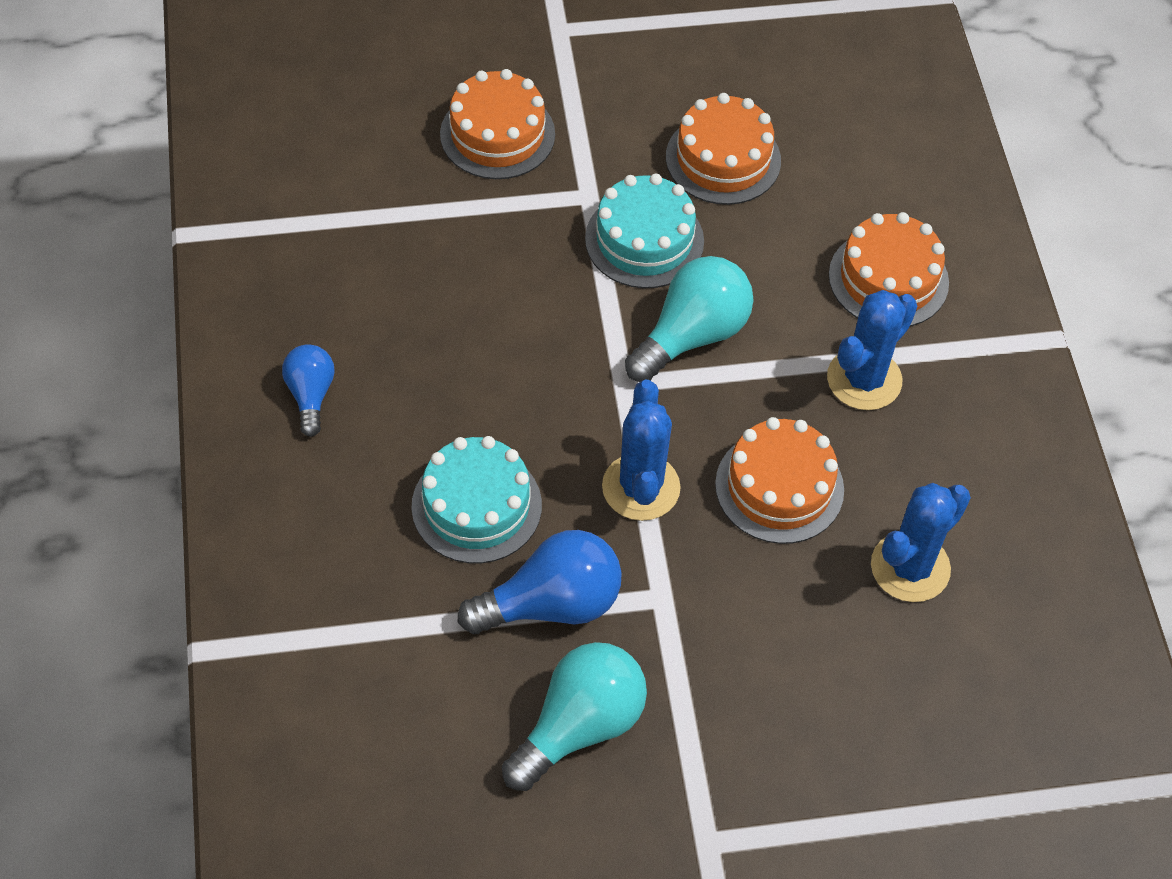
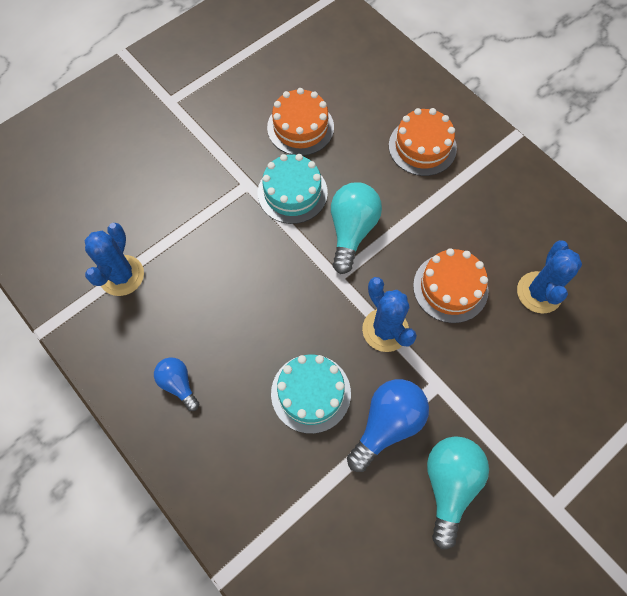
camera: 30 degrees left, 10 degrees up
orange cake [440,69,555,179] -> none
blue cactus [827,290,917,410] -> blue cactus moved to [85,223,144,296]

